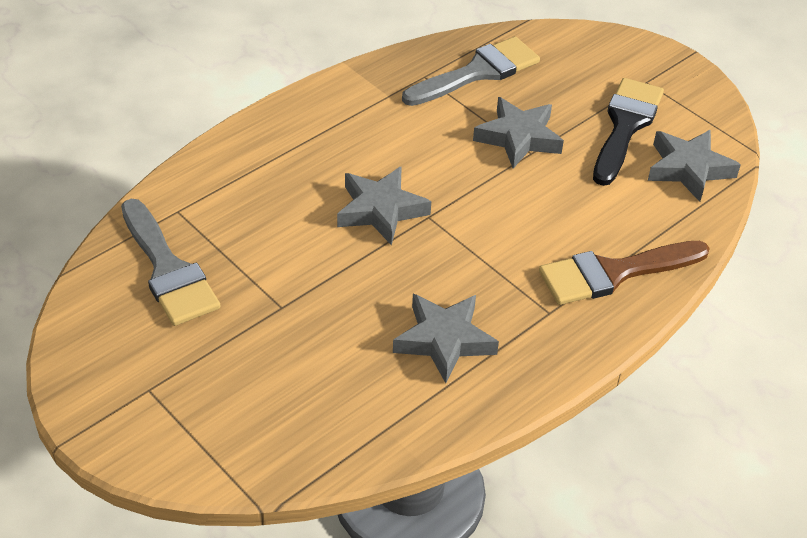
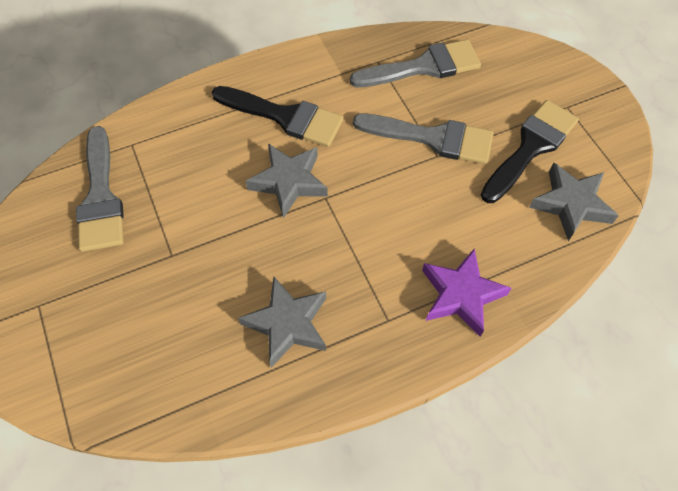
camera: 20 degrees right, 15 degrees up
grey star [473,97,564,168] -> grey brush [353,114,494,164]
brown brush [539,241,710,305] -> purple star [422,248,511,337]
none -> black brush [212,86,344,147]

